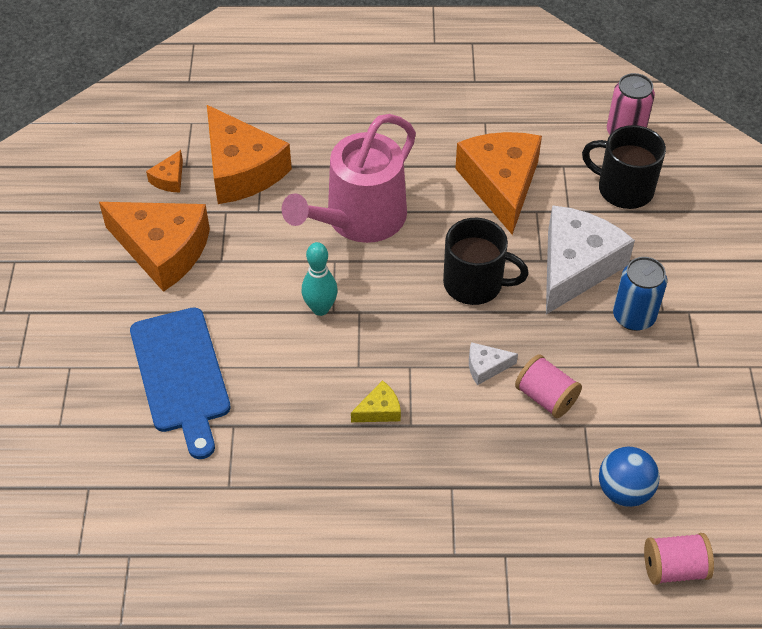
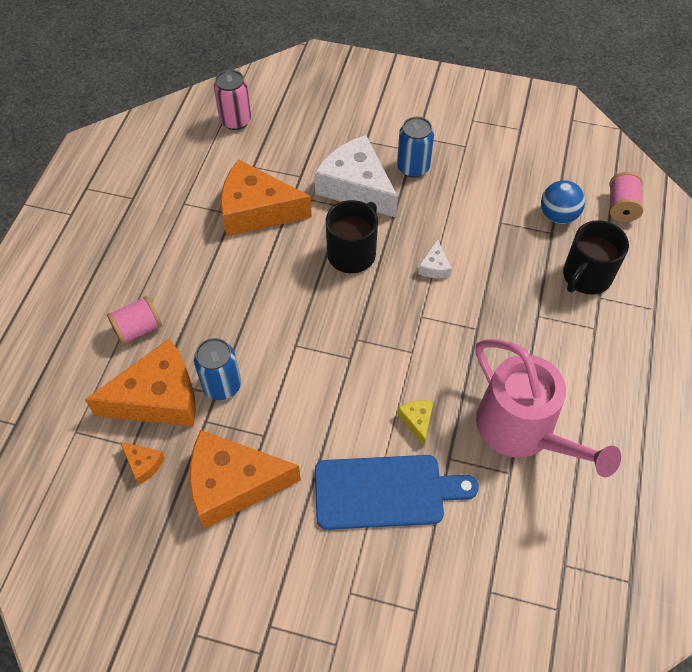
camera: 75 degrees left, 5 degrees up
orange cheese [99,202,210,292] -> orange cheese turned 135 degrees counterclockwise [189,430,301,529]
pink watering can [282,114,416,243] -> pink watering can moved to [476,339,621,477]
turquoise bowling pin [302,242,338,316] -> none
yellow cheese [351,380,401,422] -> yellow cheese moved to [398,400,433,446]
pink spool [515,355,582,418] -> pink spool moved to [107,296,162,345]
black mug [582,125,666,209] -> black mug moved to [563,220,629,294]
none -> blue can [194,338,241,400]

